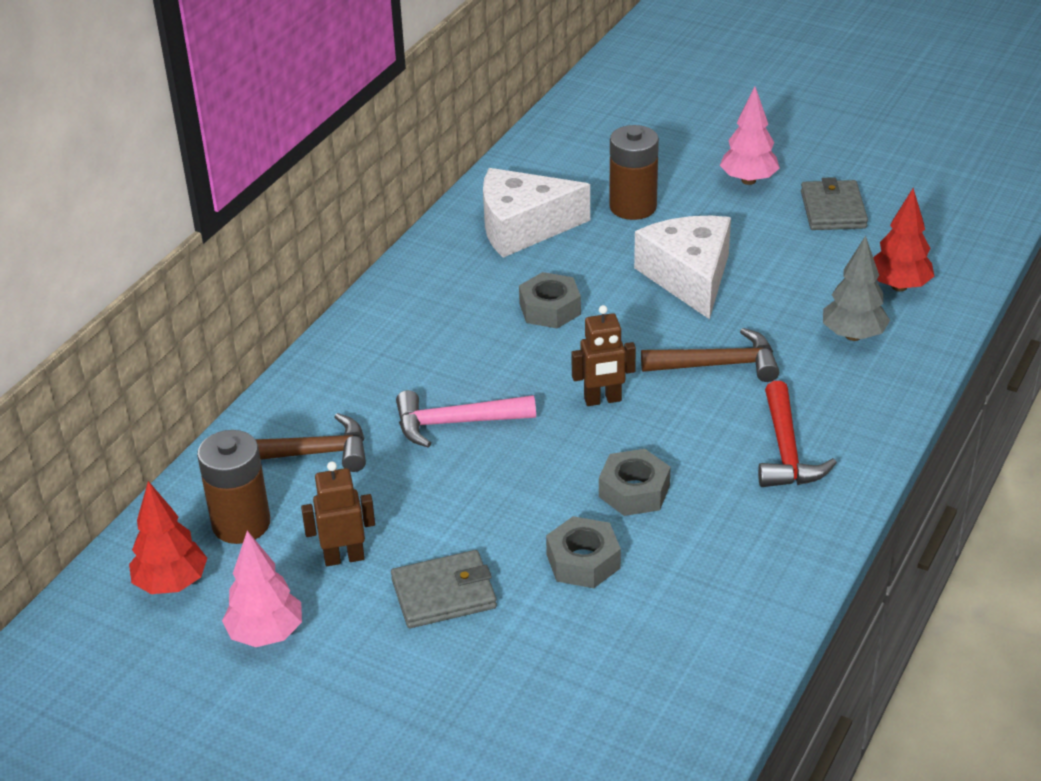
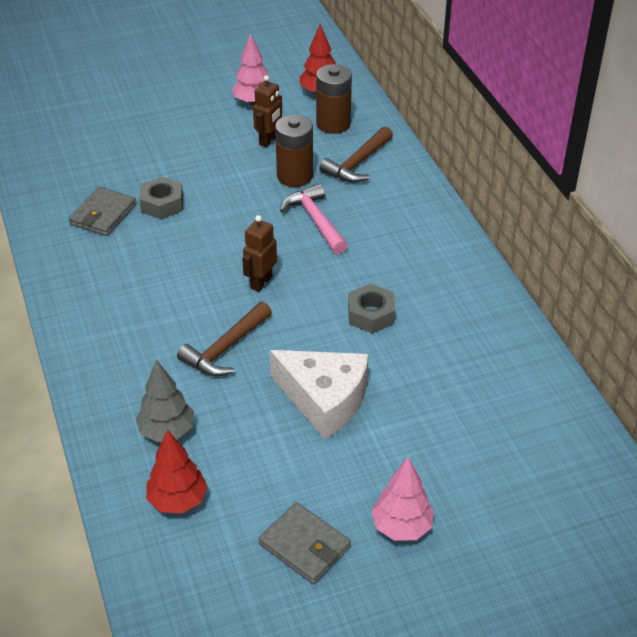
camera: 130 degrees right, 5 degrees up
grey wallet [391,550,497,628] -> grey wallet moved to [69,186,136,236]
pink hammer [396,390,536,448] -> pink hammer turned 60 degrees counterclockwise [280,184,348,254]
white cheese [483,168,590,258] -> none
grey nut [599,449,671,516] -> none
brown battery [609,125,659,220] -> brown battery moved to [275,114,313,187]
red hammer [758,381,837,487] -> none

